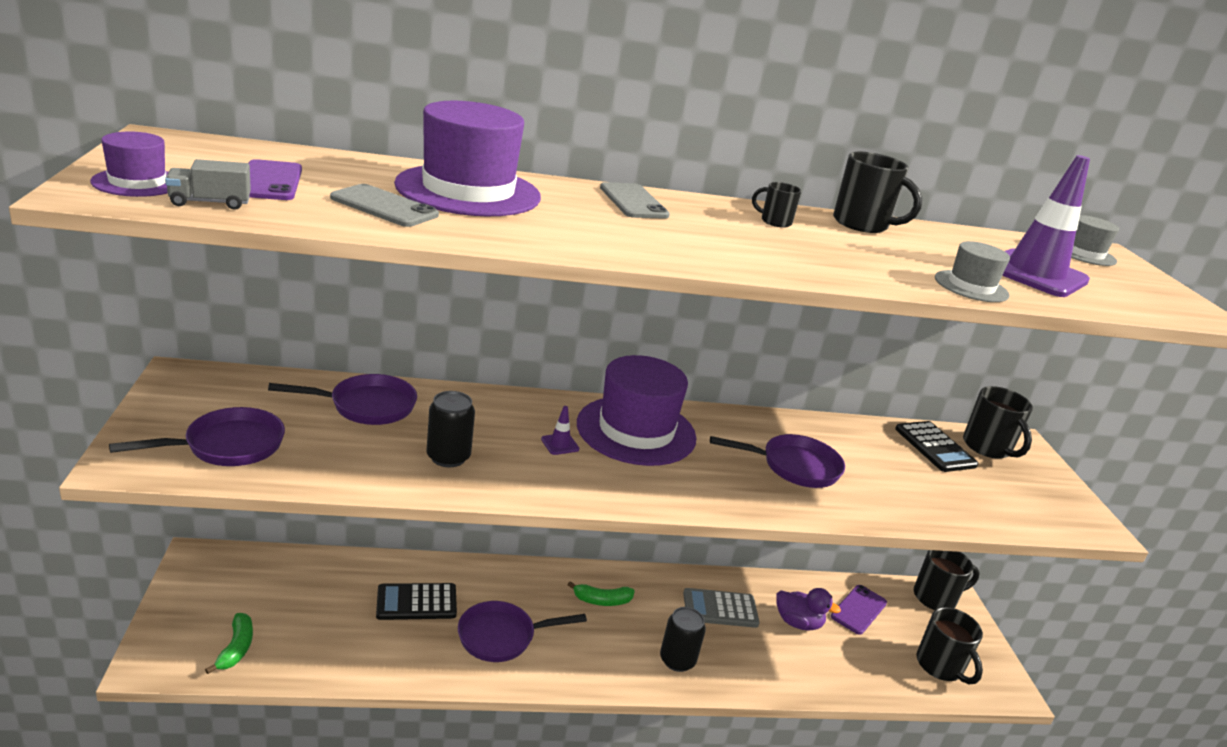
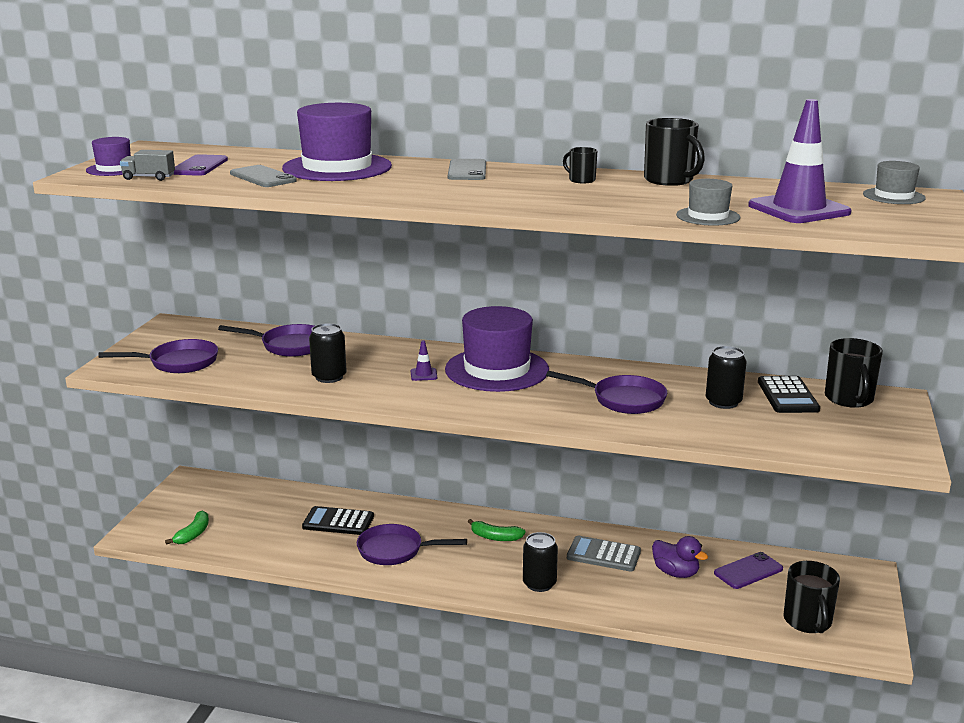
camera: 25 degrees right, 5 degrees down
black mug [914,550,980,610] -> none
none -> black can [706,346,747,409]

